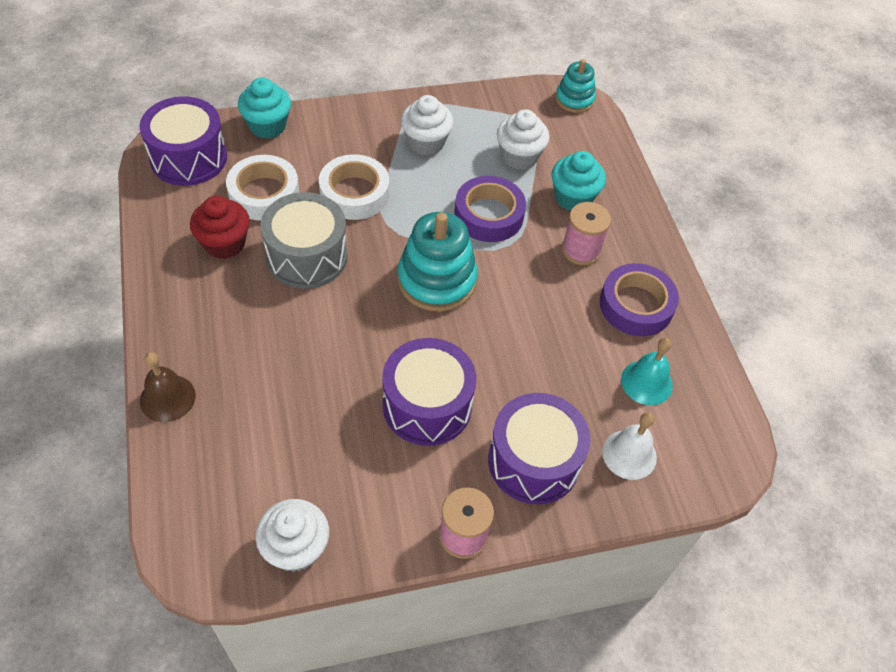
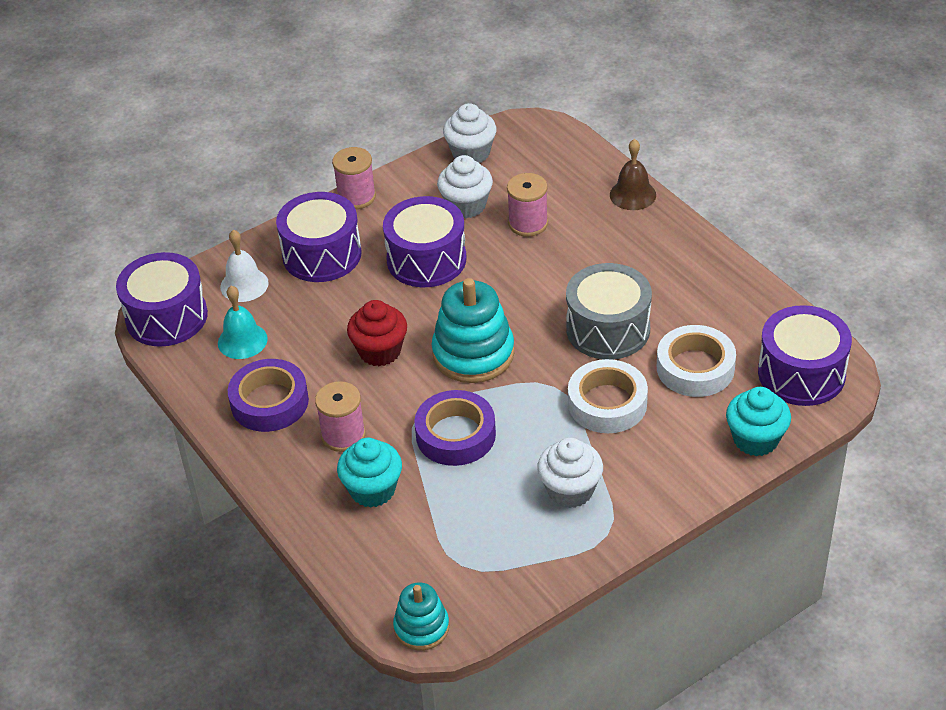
camera: 165 degrees right, 10 degrees down
red cupcake [190,196,250,259] -> red cupcake moved to [347,300,407,366]
white cupcake [497,109,550,170] -> white cupcake moved to [437,155,493,218]
none -> purple drum [116,252,208,347]
none -> pink spool [507,173,548,237]

